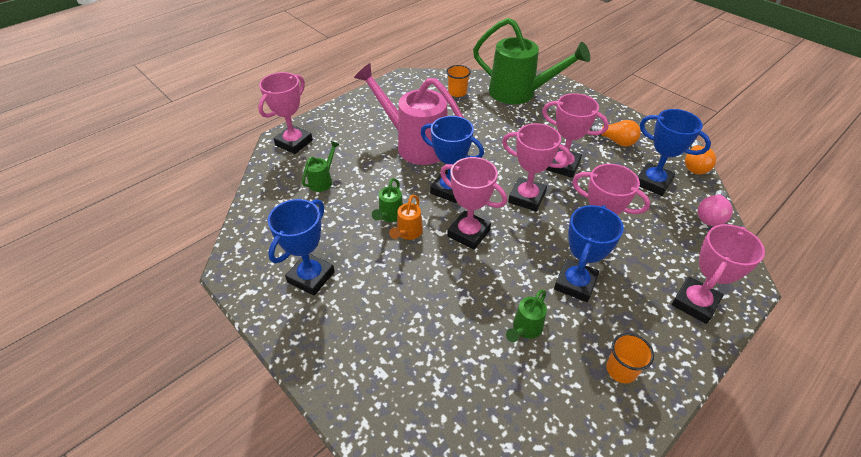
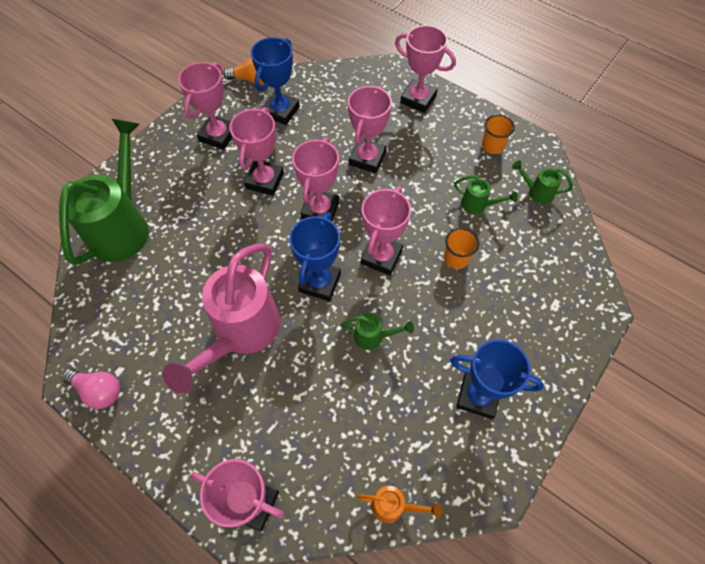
camera: 100 degrees left, 15 degrees up
green watering can [302,141,340,192] -> green watering can moved to [512,160,573,204]
orange watering can [389,195,423,240] -> orange watering can moved to [357,486,442,523]
orange cup [446,65,471,97] -> orange cup moved to [444,228,479,269]
blue trophy [554,205,624,302] -> none
orange light bulb [590,120,641,147] -> pink trophy [178,62,232,150]
pink light bulb [698,190,733,226] -> pink light bulb moved to [61,369,120,409]

